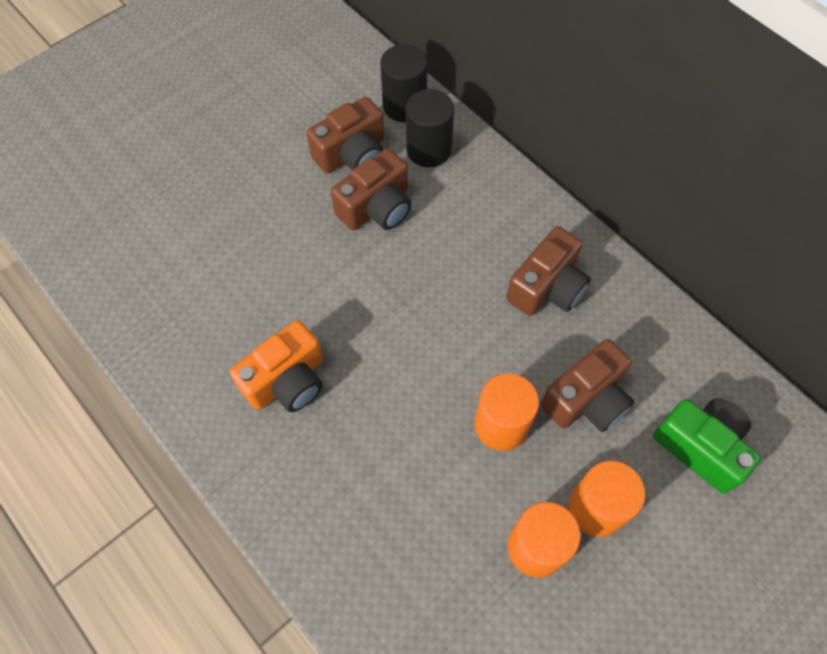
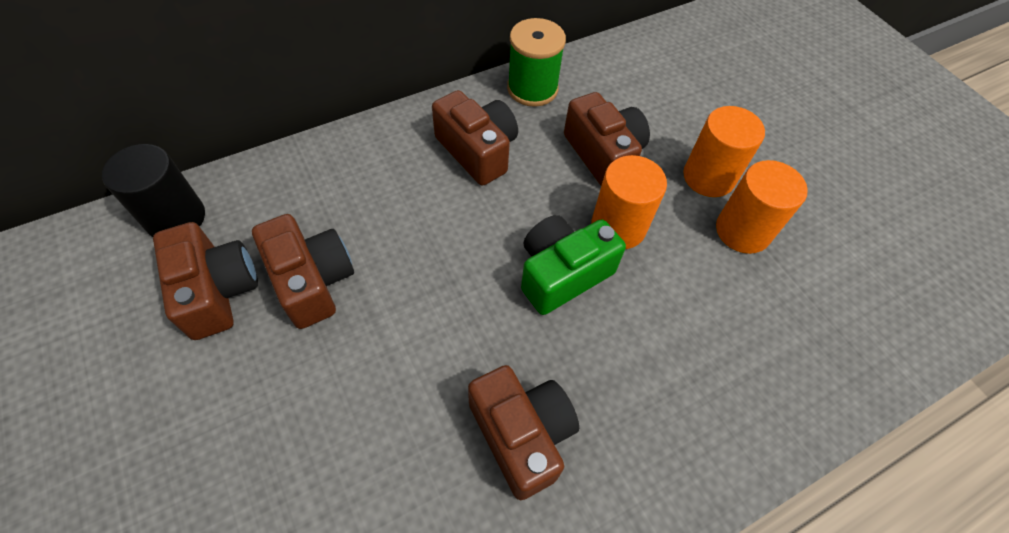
camera: 80 degrees left, 5 degrees down
orange camera [230,320,323,412] -> brown camera [468,365,579,500]
black cylinder [406,89,454,167] -> none
green camera [653,398,761,494] -> green camera moved to [521,215,626,315]
none -> green spool [507,18,566,107]

